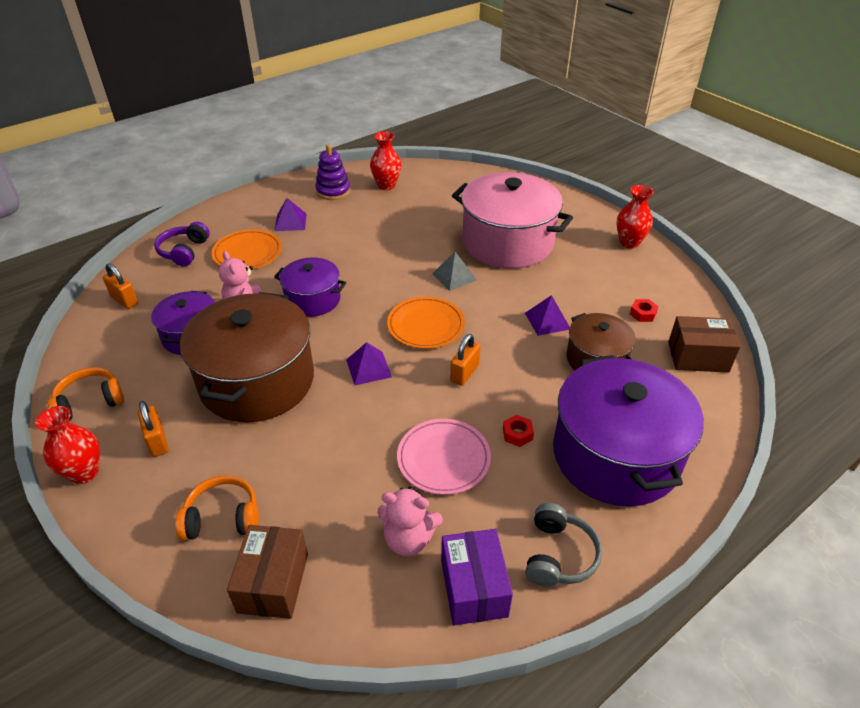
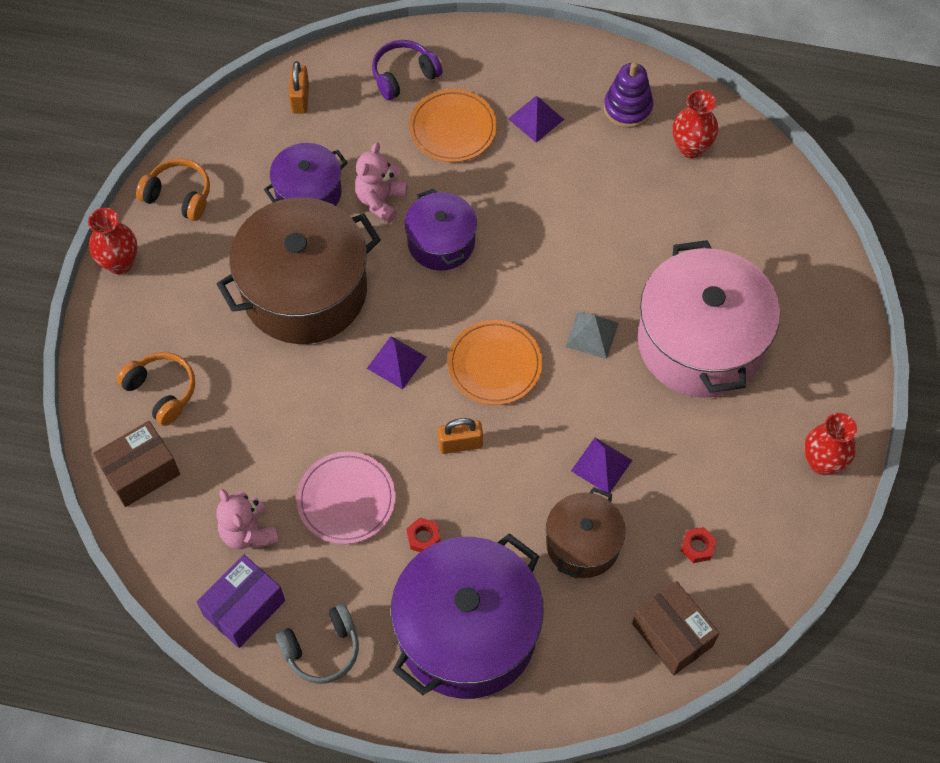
camera: 50 degrees right, 20 degrees up
orange padlock [138,401,169,457] -> none

